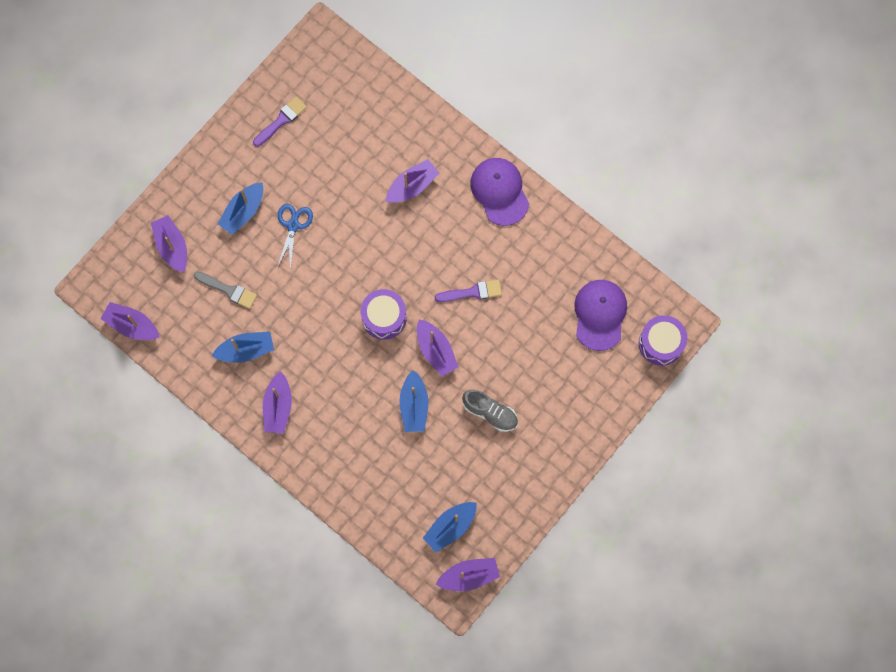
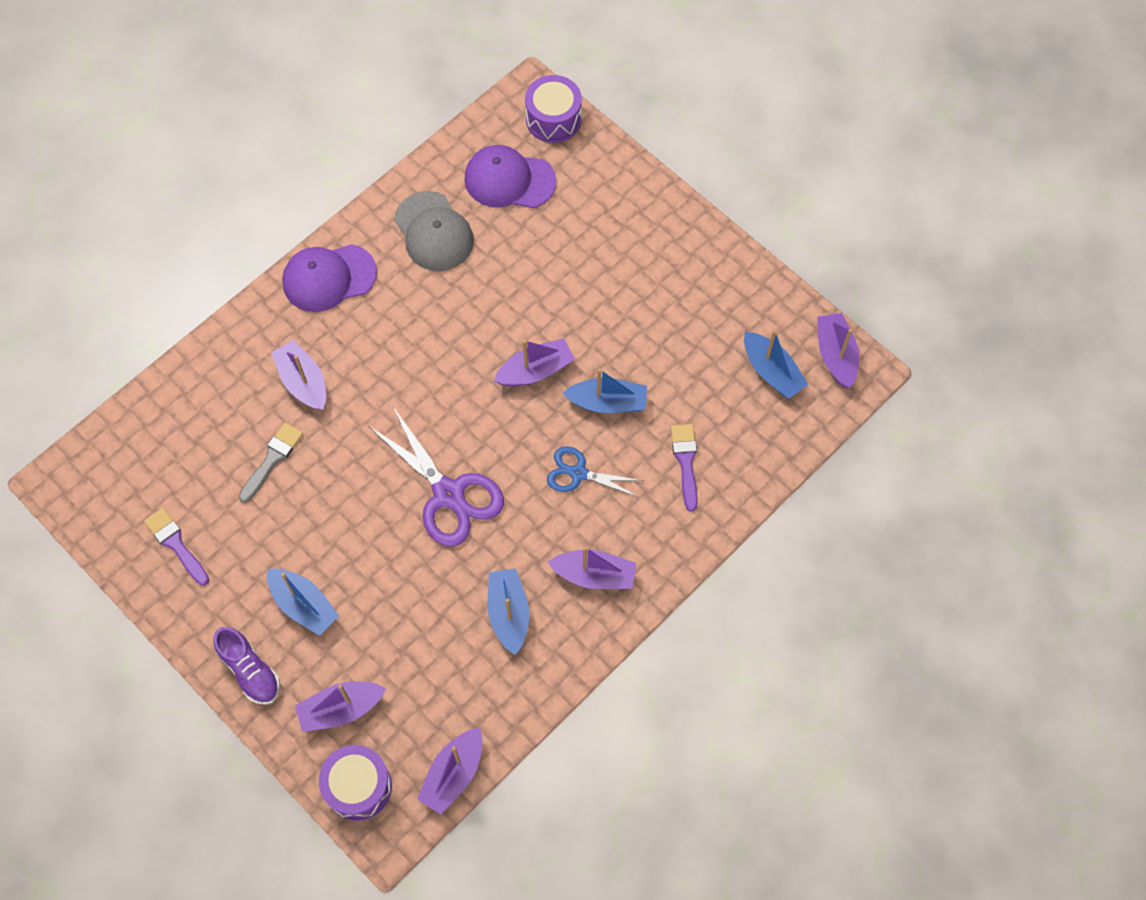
camera: 85 degrees left, 10 degrees down
grey brush [194,271,257,309] -> grey brush moved to [239,423,303,503]
blue scissors [277,204,313,270] -> blue scissors moved to [547,446,643,497]
purple drum [361,289,407,340] -> purple drum moved to [319,745,392,821]
purple brush [435,280,502,302] -> purple brush moved to [671,424,698,511]
grey shoe [462,390,518,432] -> none
none -> purple shoe [213,627,280,705]
none -> purple scissors [369,407,504,547]
none -> grey cap [394,191,474,271]

